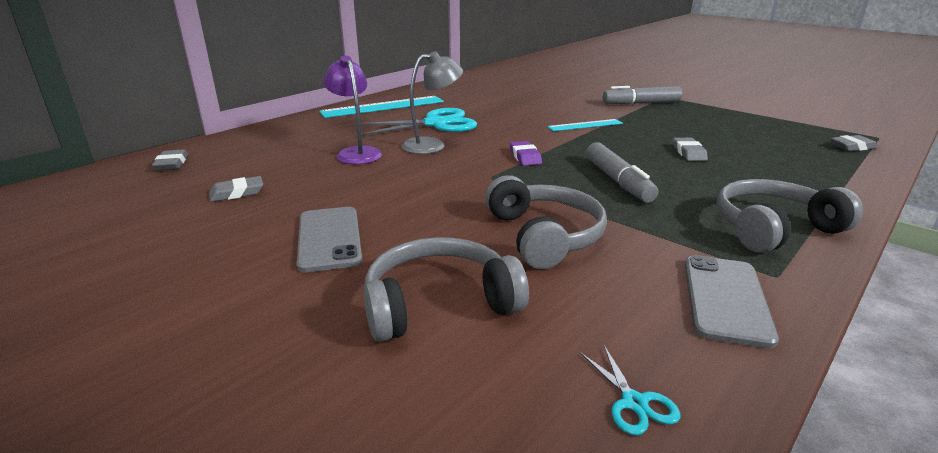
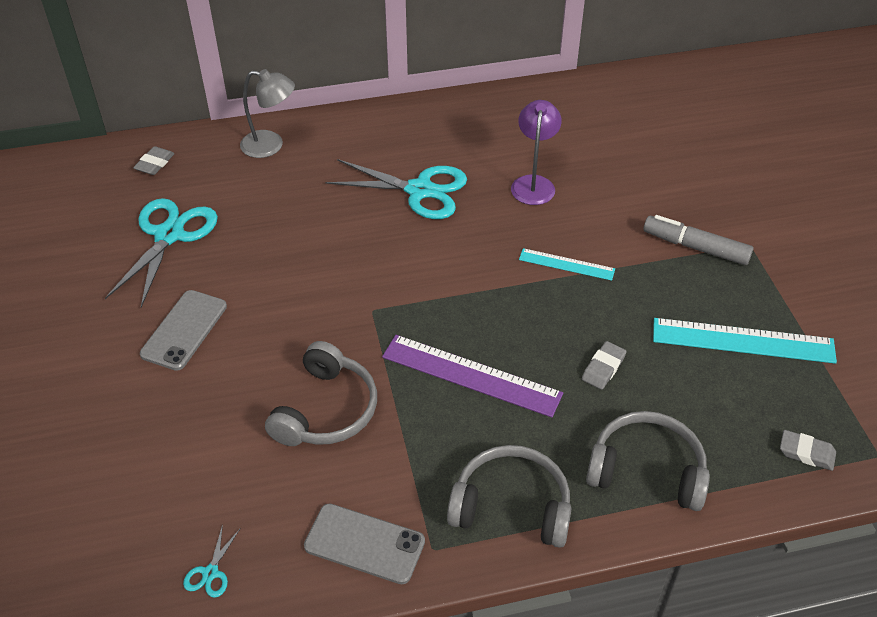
camera: 35 degrees right, 20 degrees up
grey eraser [209,176,263,202] -> turquoise scissors [105,198,218,307]
turquoise ruler [319,96,444,118] -> turquoise ruler moved to [653,318,837,364]
purple lamp [323,55,382,164] -> purple lamp moved to [511,100,562,205]
grey headphones [364,237,529,342] -> grey headphones moved to [586,411,710,511]
grey lamp [401,51,463,154] -> grey lamp moved to [240,69,295,158]
purple eraser [510,141,542,166] -> none
grey marker [586,142,658,203] -> purple ruler [382,335,563,417]
grey phone [685,255,779,348] -> grey phone turned 60 degrees clockwise [304,504,425,584]

